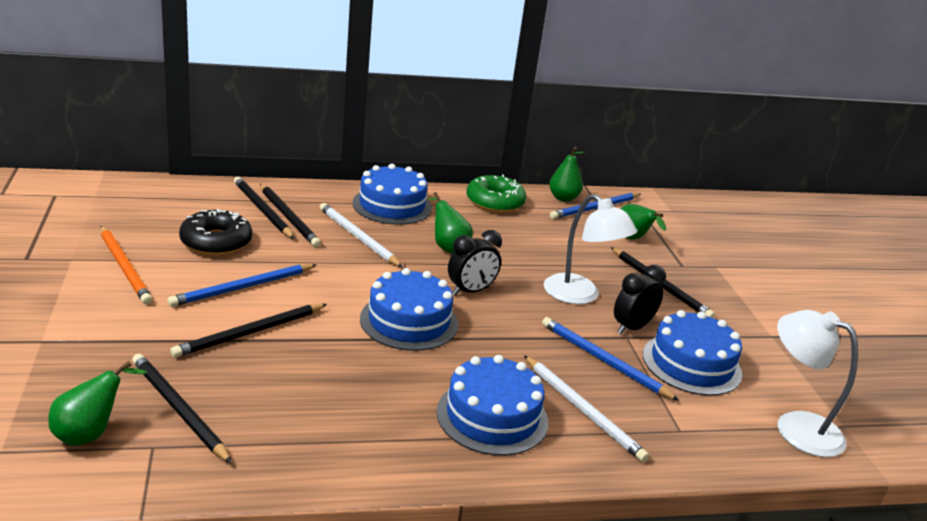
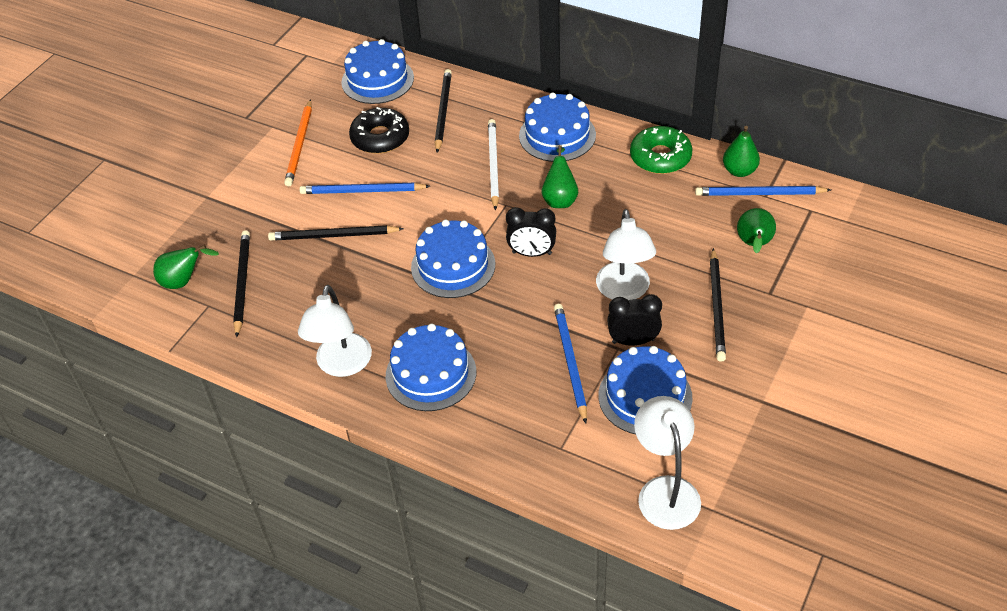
camera: 45 degrees right, 20 degrees up
black pencil [260,184,321,247] -> none
white pencil [524,355,649,462] -> none
none -> white lamp [298,285,372,377]
none -> blue cake [341,39,414,104]

